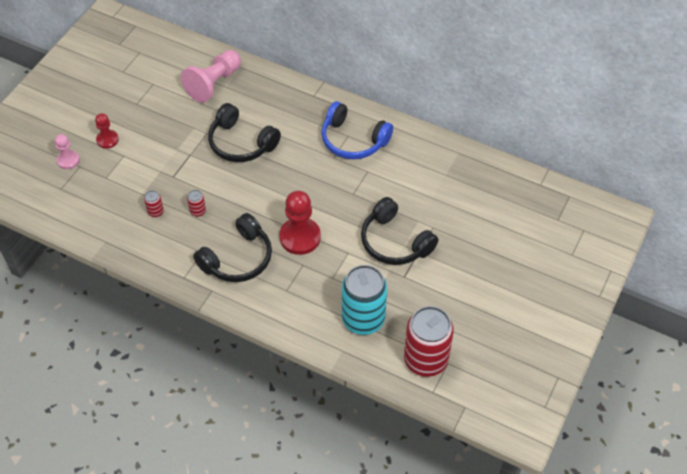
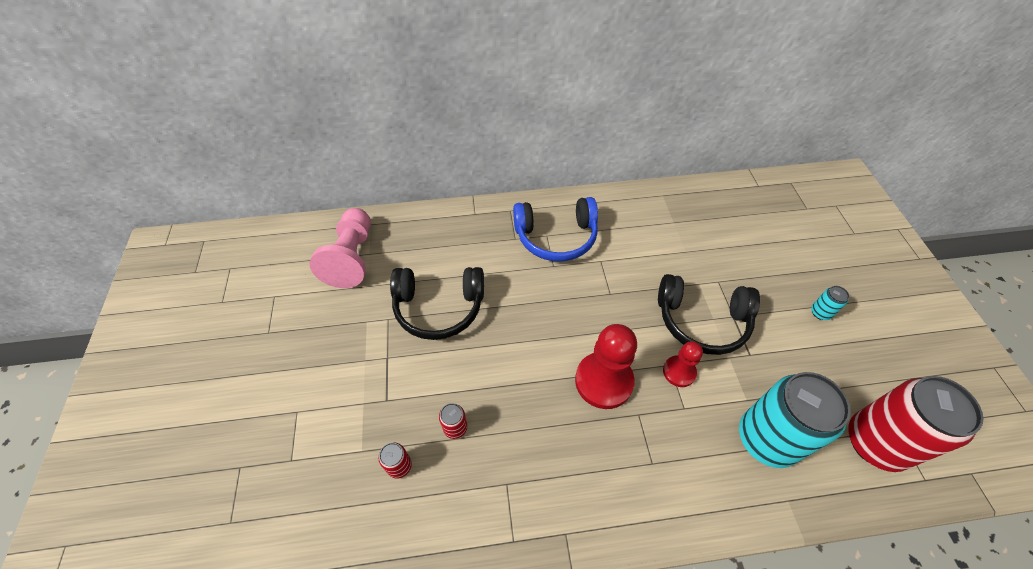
camera: 35 degrees left, 0 degrees up
pink pawn [55,134,80,169] -> none
red pawn [95,113,119,149] -> red pawn moved to [663,341,703,387]
black headphones [193,213,272,282] -> none
none -> turquoise can [811,286,849,320]

